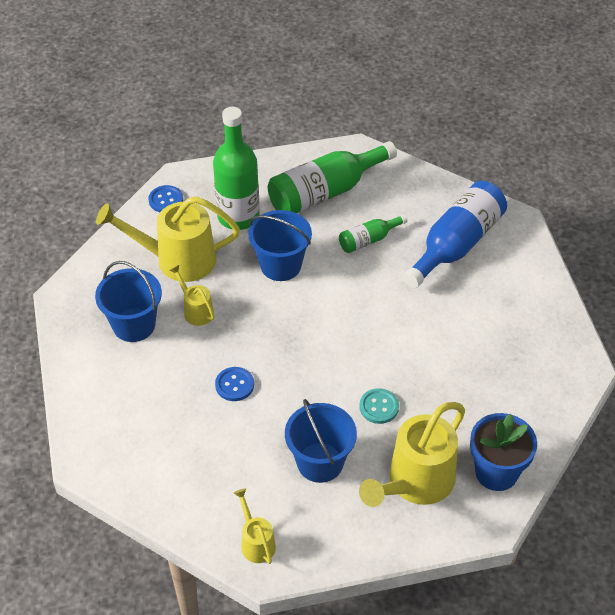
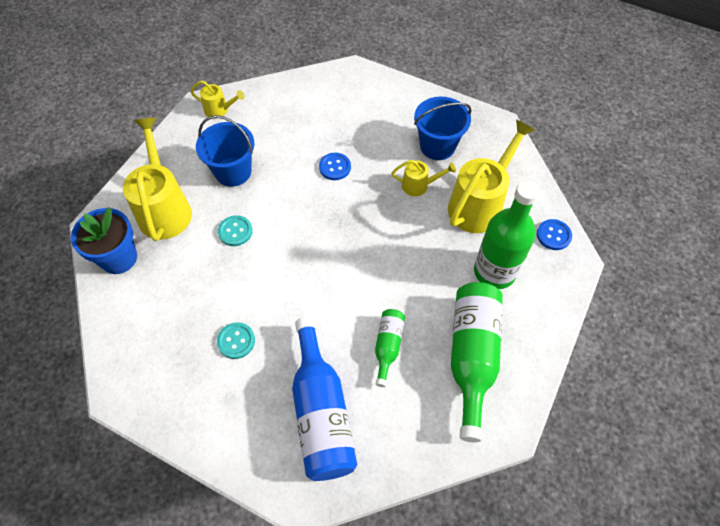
camera: 130 degrees right, 10 degrees up
blue bucket [248,210,312,281] -> none
none -> turquoise button [217,322,255,359]

